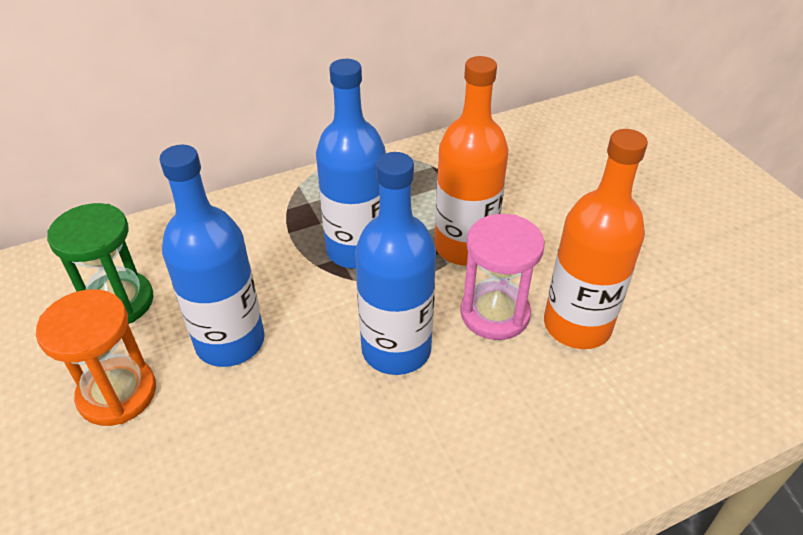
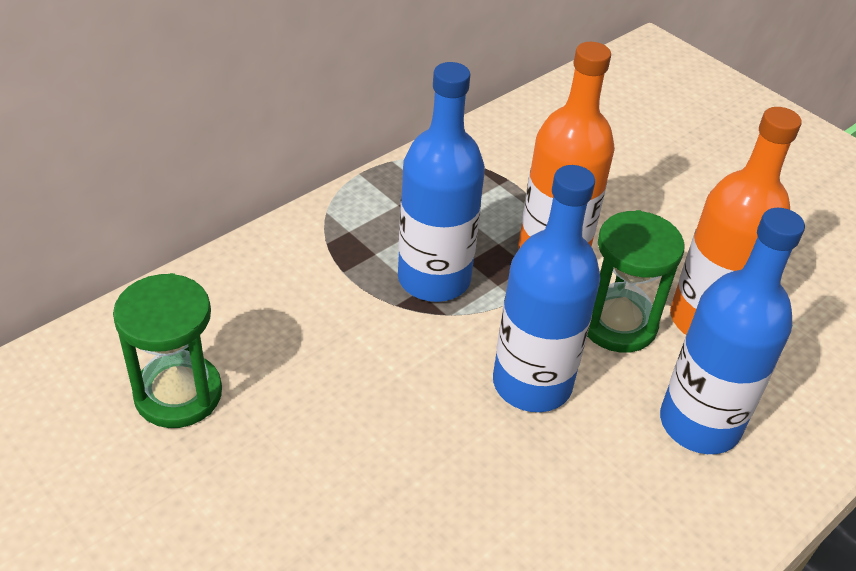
camera: 20 degrees left, 0 degrees up
orange hourglass [36,289,156,426] -> none
blue bottle [159,145,265,367] -> blue bottle moved to [660,208,805,454]
pink hourglass [460,214,545,340] -> green hourglass [587,210,684,353]

